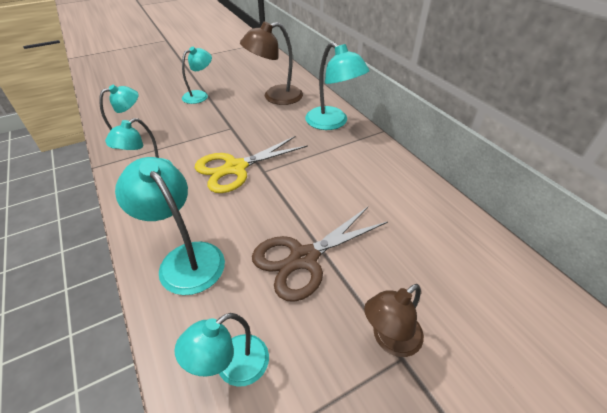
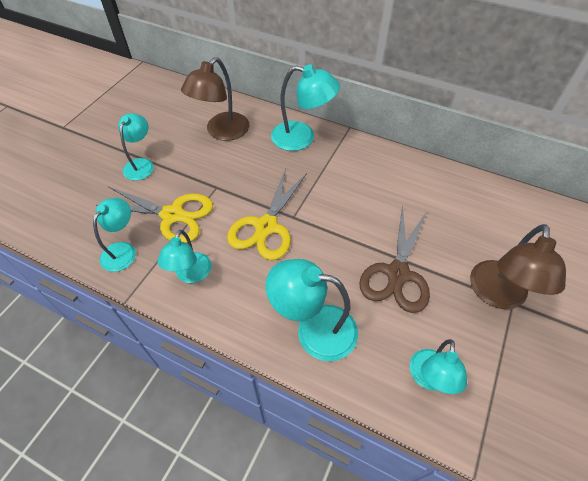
camera: 35 degrees left, 10 degrees up
brown lamp [364,284,424,357] -> brown lamp [470,224,566,309], size x1.51
none -> yellow scissors [96,187,213,243]

